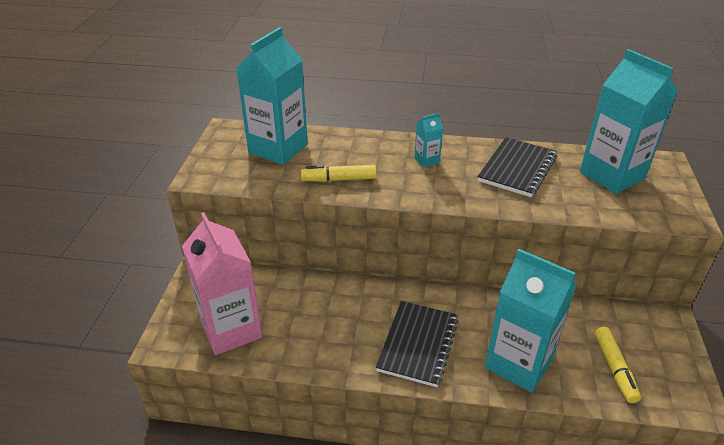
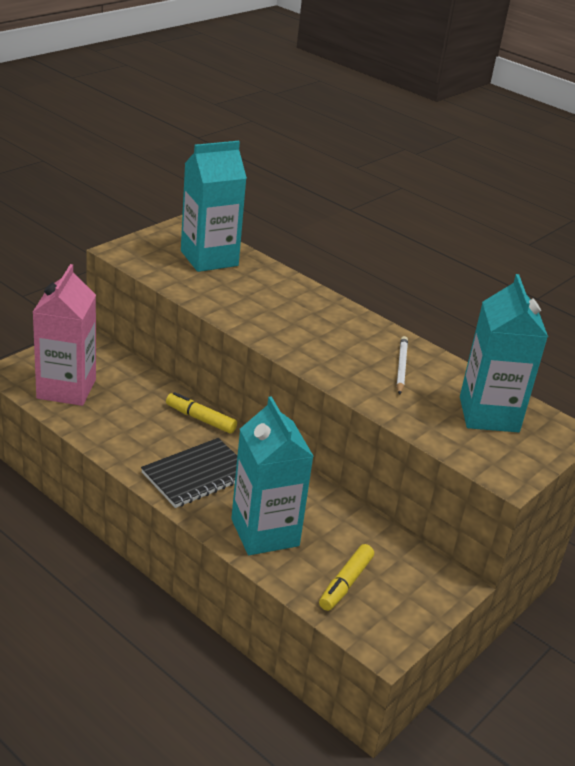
camera: 30 degrees right, 5 degrees down
yellow marker [301,165,376,182] -> yellow marker moved to [166,392,237,433]
turquoise carton [414,113,443,167] -> none
black notebook [478,137,557,197] -> white pencil [397,336,408,395]

